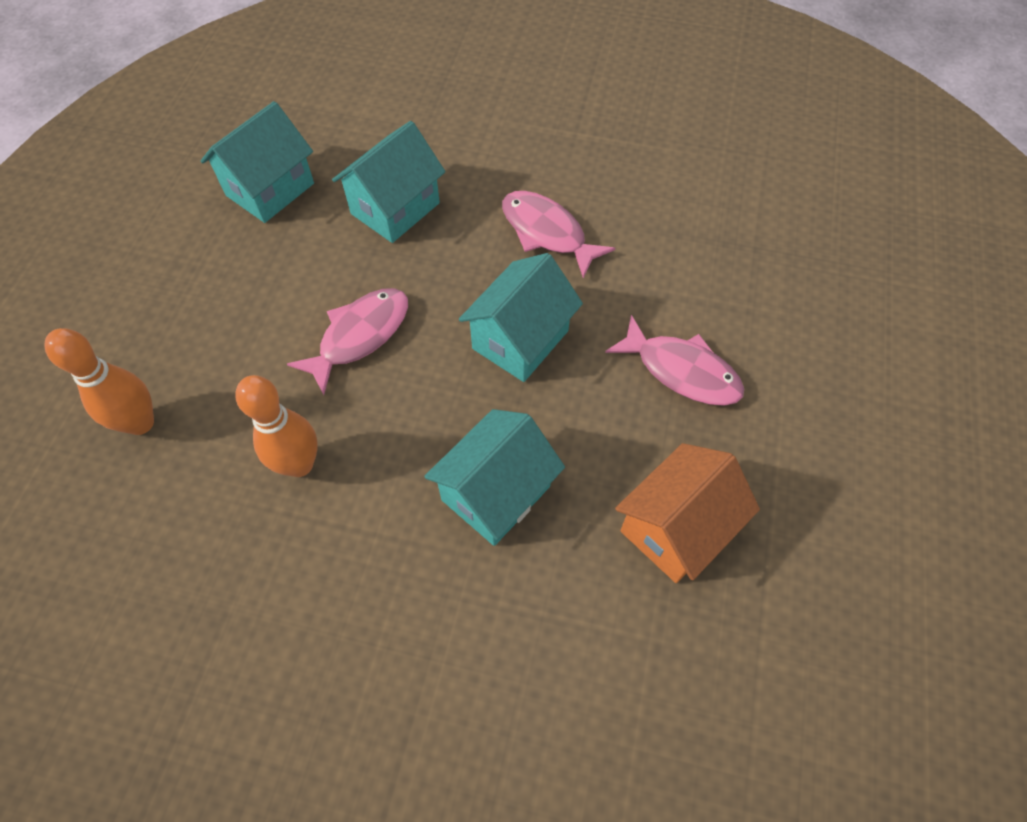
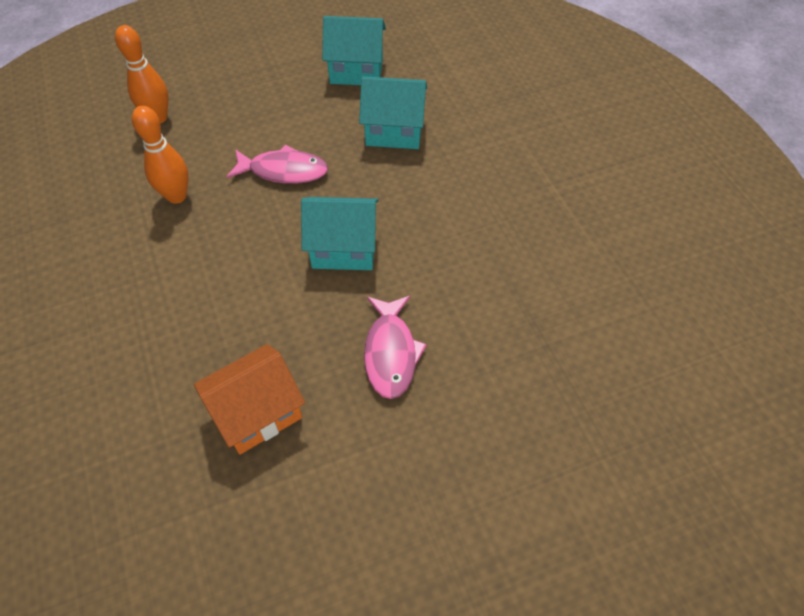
camera: 55 degrees right, 5 degrees down
turquoise house [424,409,565,546] -> none
pink fish [502,191,615,278] -> none
orange house [615,443,760,583] -> orange house turned 45 degrees counterclockwise [194,344,305,455]

